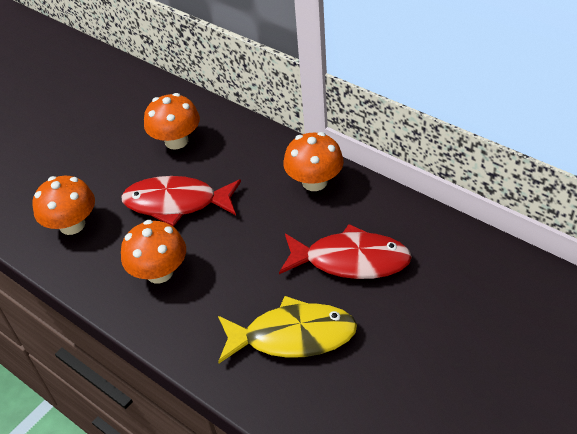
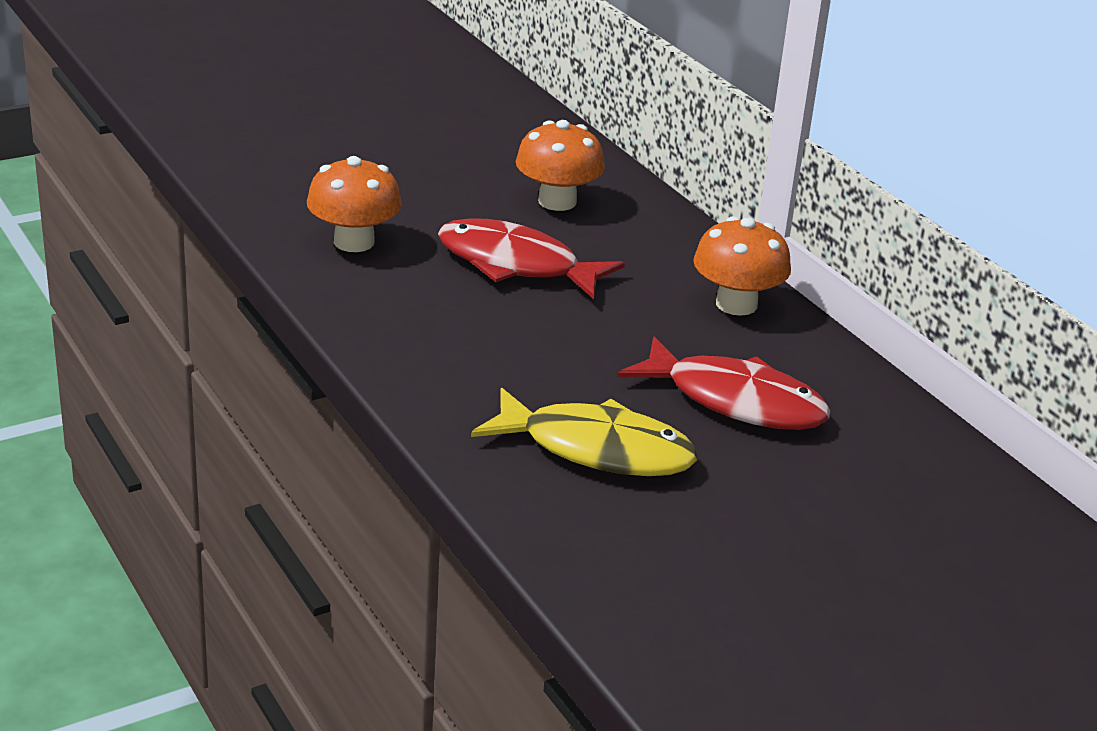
camera: 15 degrees right, 15 degrees down
orange mushroom [121,220,186,283] -> none

